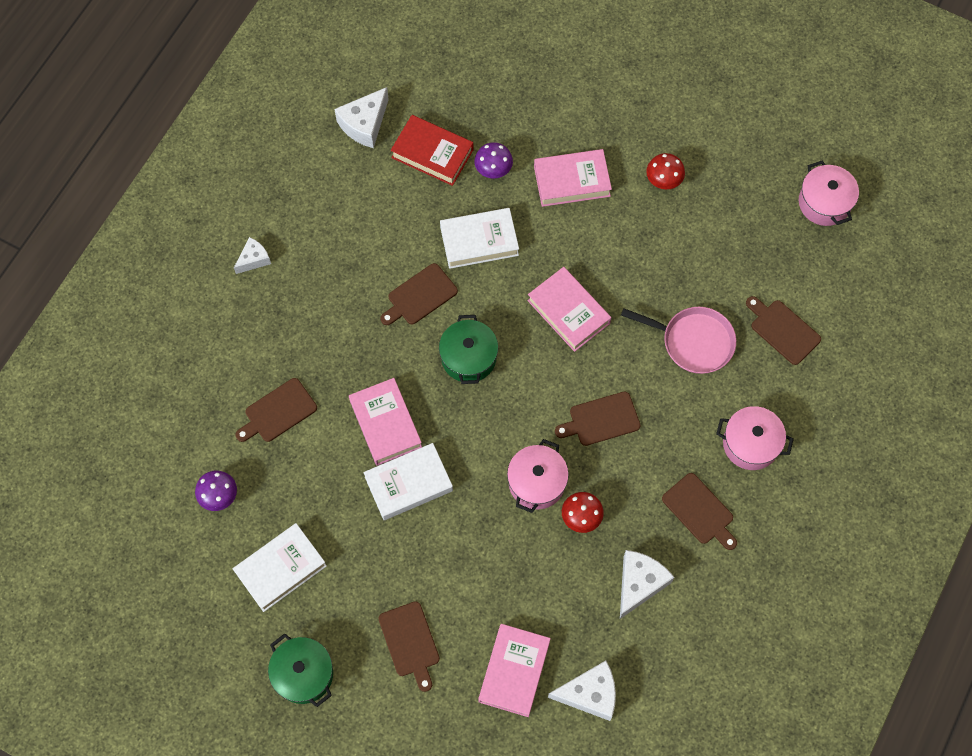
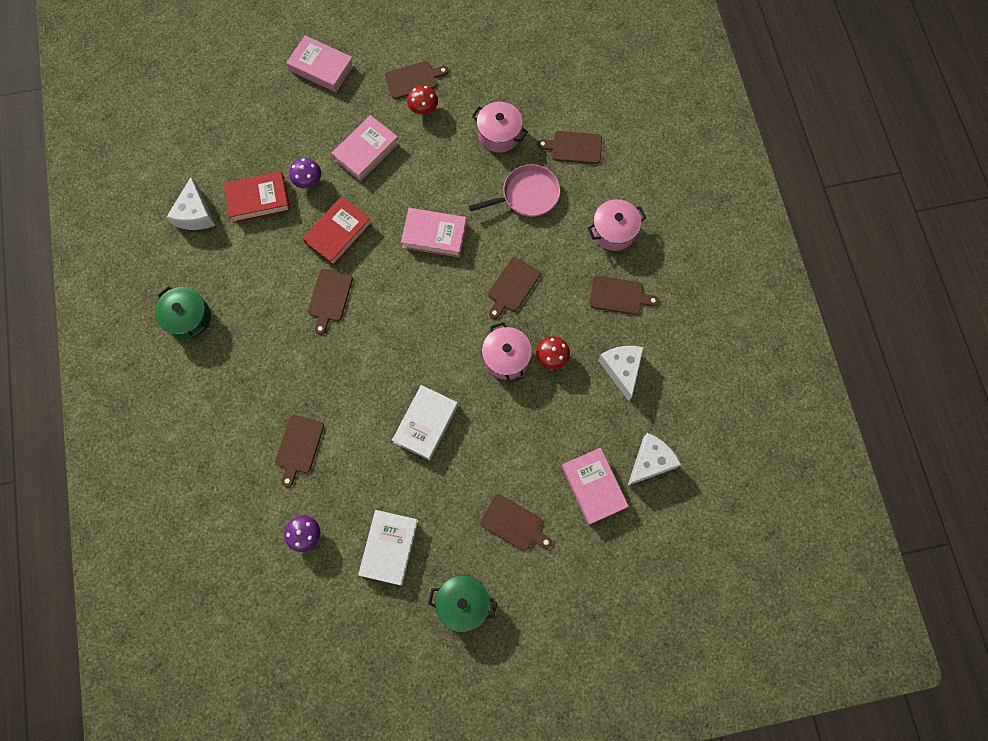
camera: 40 degrees left, 5 degrees up
white cheese [234,237,271,274] -> none
pink book [349,378,422,466] -> pink book moved to [286,36,354,92]
green pot [439,315,498,384] -> green pot moved to [155,286,211,339]
white book [440,208,519,269] -> red book [302,196,372,266]
pink pot [799,160,859,226] -> pink pot moved to [472,102,528,153]
none -> brown cutting board [385,61,448,99]

